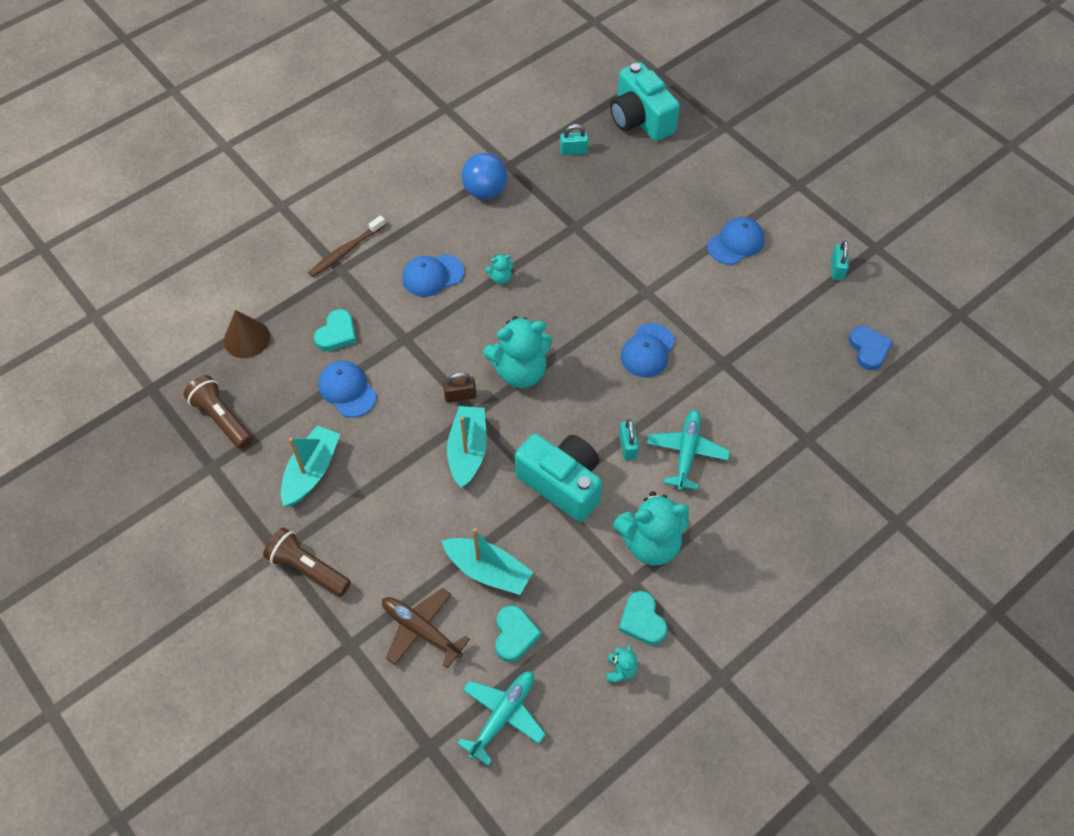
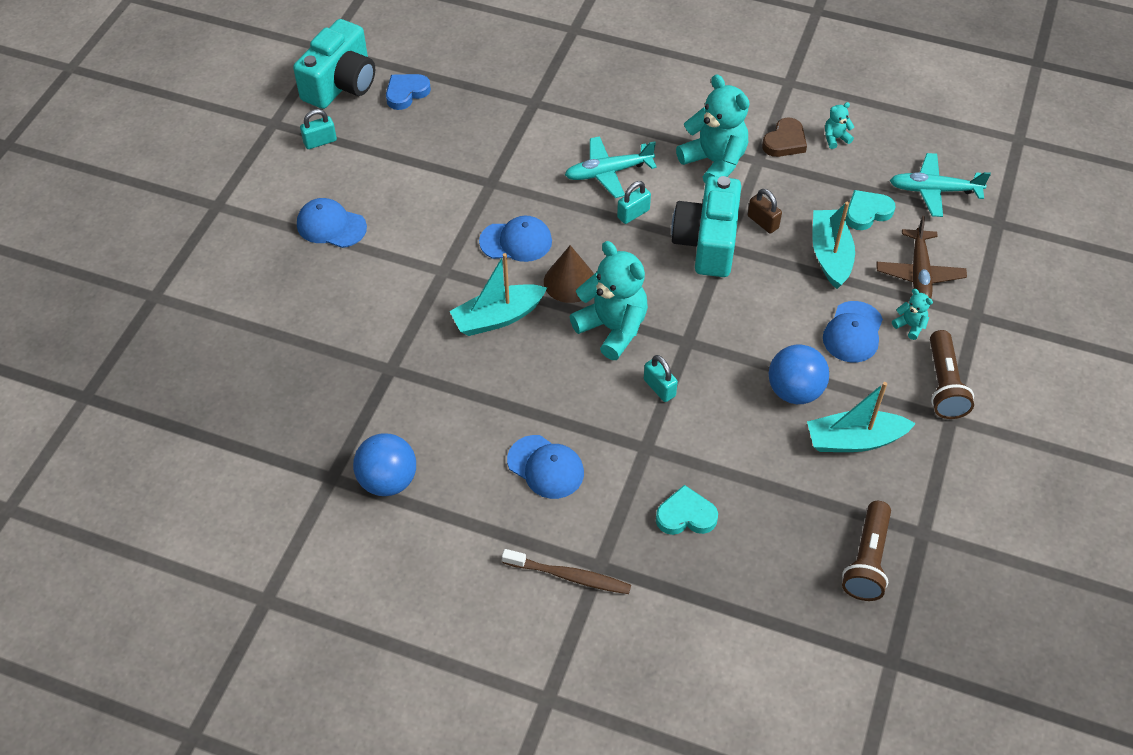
camera: 120 degrees left, 5 degrees down
brown cone [224,310,270,358] -> brown cone moved to [544,245,594,303]
blue cap [318,361,377,417] -> blue cap moved to [823,301,883,362]
brown padlock [443,372,476,403] -> brown padlock moved to [748,189,782,233]
turquoise boat [447,406,487,488] -> turquoise boat moved to [449,253,547,336]
turquoise teddy bear [485,254,514,284] -> turquoise teddy bear moved to [892,289,933,340]
turquoise padlock [560,124,589,156] -> turquoise padlock moved to [644,355,678,402]
turquoise camera [610,62,680,141] -> turquoise camera moved to [293,19,375,109]
turquoise heart [619,591,667,645] -> brown heart [762,118,807,157]
none -> blue ball [769,345,829,404]

